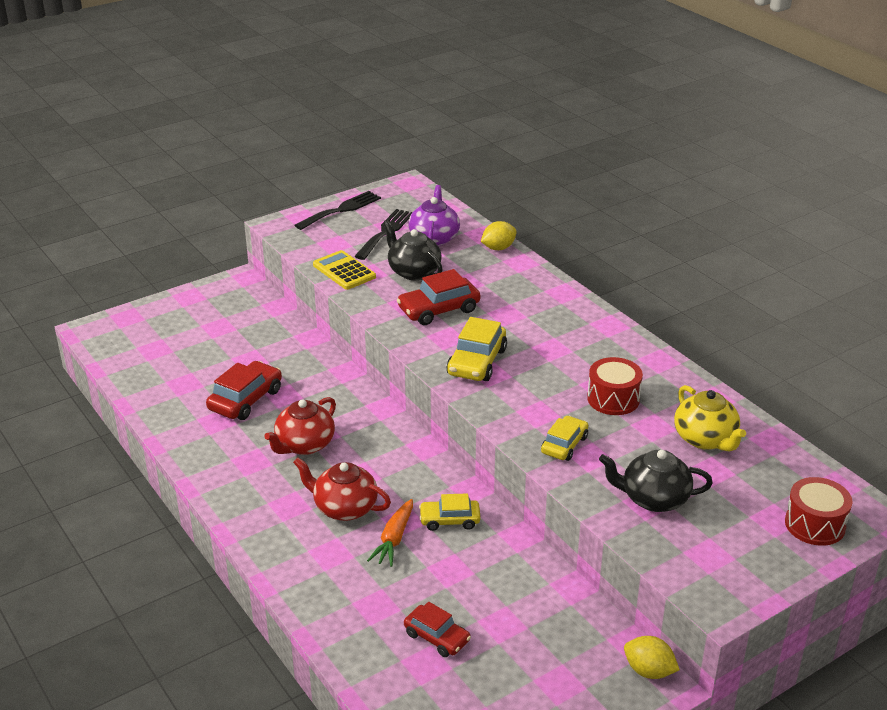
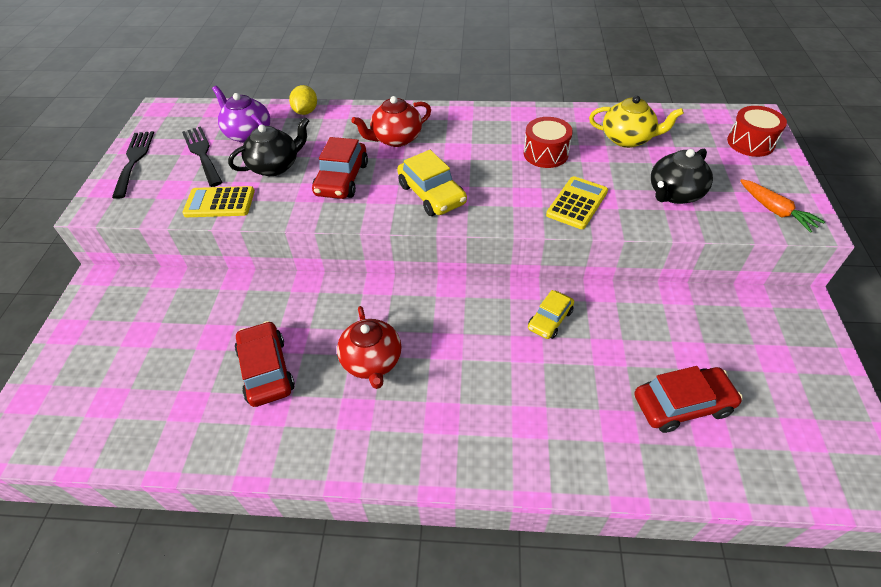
camera: 50 degrees left, 15 degrees up
red teapot [293,457,391,521] -> red teapot moved to [351,96,431,147]
orange carrot [367,499,413,567] -> orange carrot moved to [740,179,825,233]
black teapot [383,220,443,280] -> black teapot turned 150 degrees clockwise [228,117,309,176]
red car [404,602,471,657] -> red car [634,366,743,433], size x1.53
yellow car [541,416,588,461] -> yellow calculator [546,176,608,229]
yellow lemon [624,636,680,679] -> none

